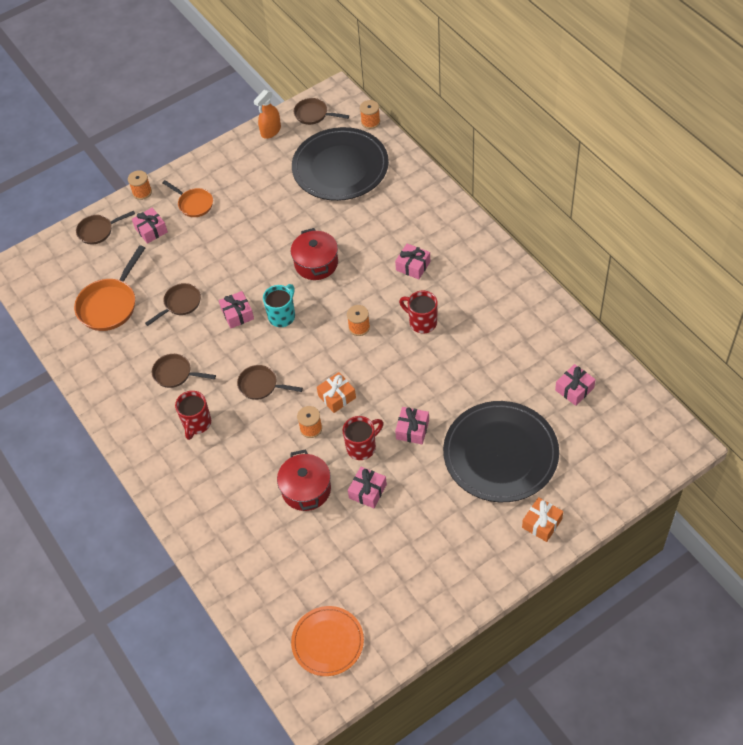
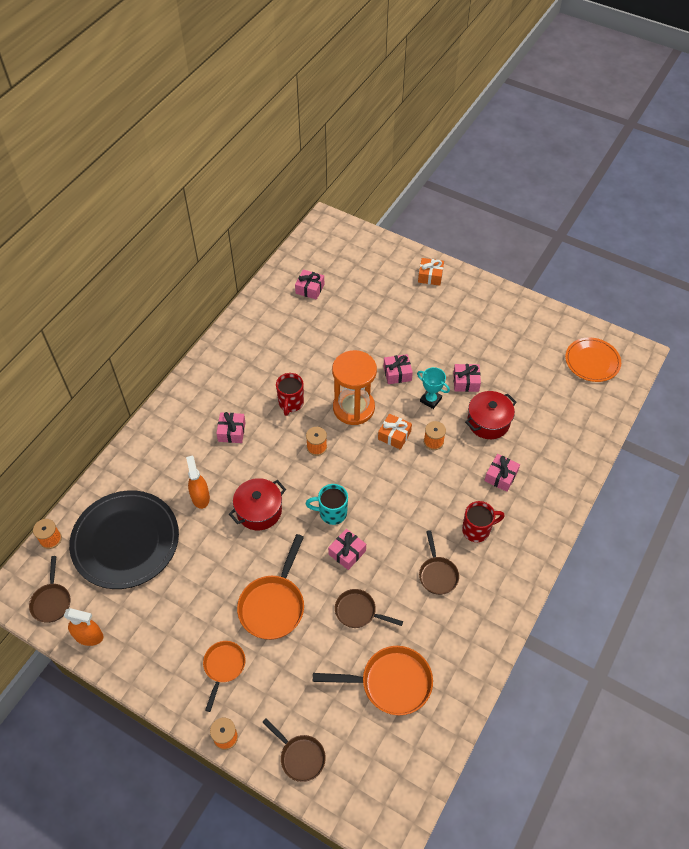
camera: 120 degrees left, 0 degrees up
pink gift [132,208,168,244] -> pink gift moved to [484,454,520,492]
brown pan [237,365,303,400] -> none
red mug [342,416,383,460] -> turquoise trophy [417,367,450,409]
black plate [443,401,559,502] -> none
none -> orange spray bottle [186,456,210,509]
none -> orange pan [237,534,304,640]
none -> orange hourglass [332,350,377,425]

